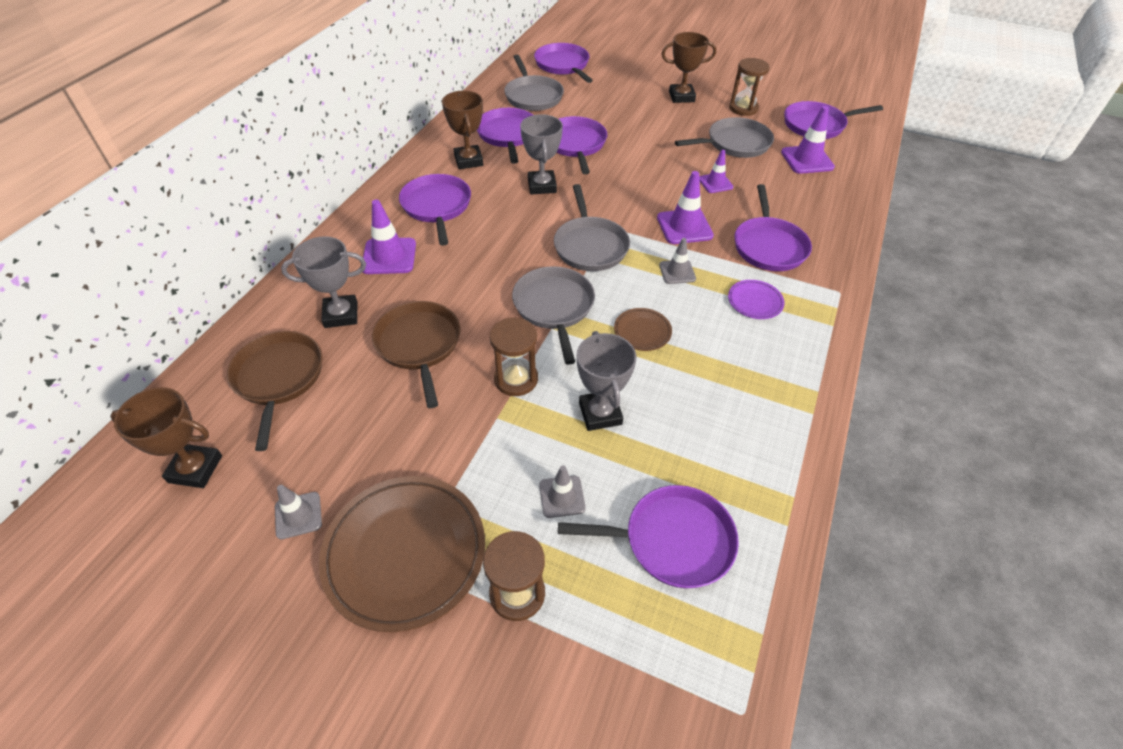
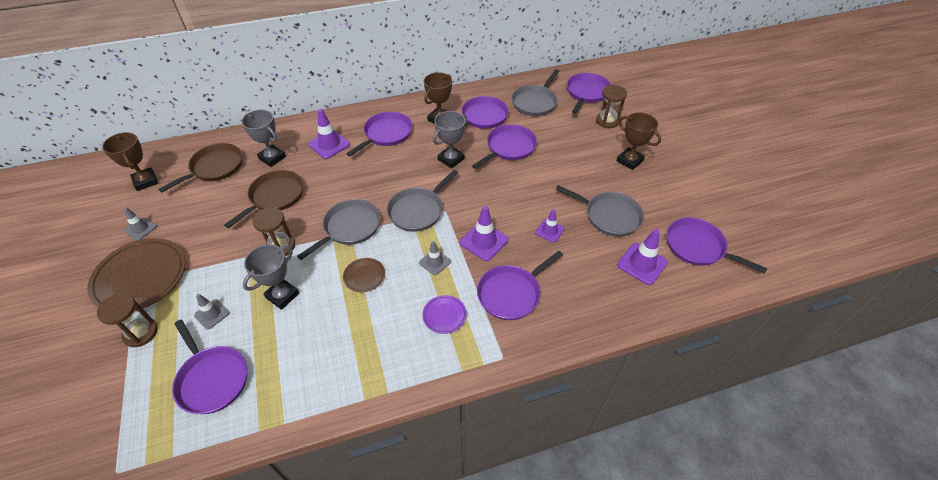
camera: 50 degrees right, 0 degrees up
brown hourglass [729,58,770,116] -> brown hourglass moved to [596,85,627,128]

